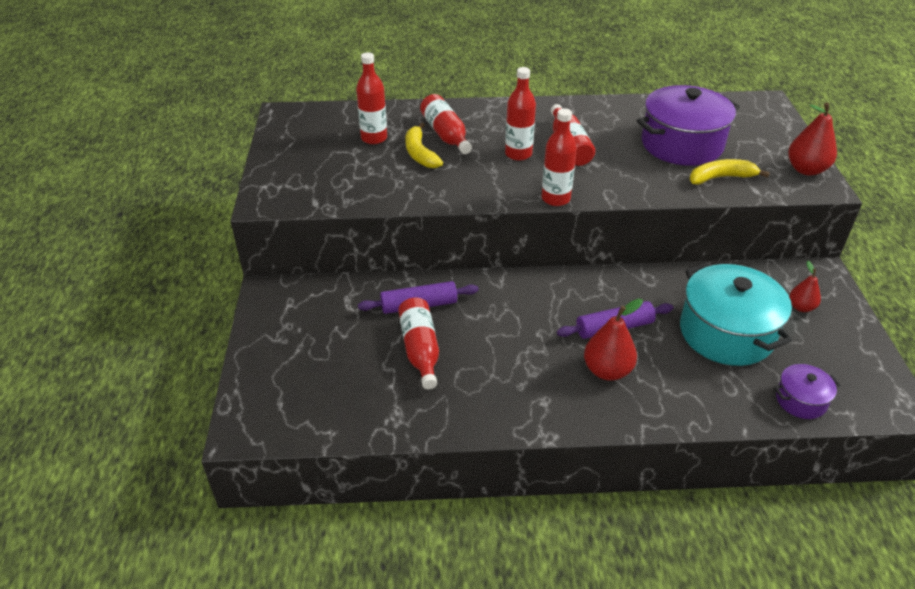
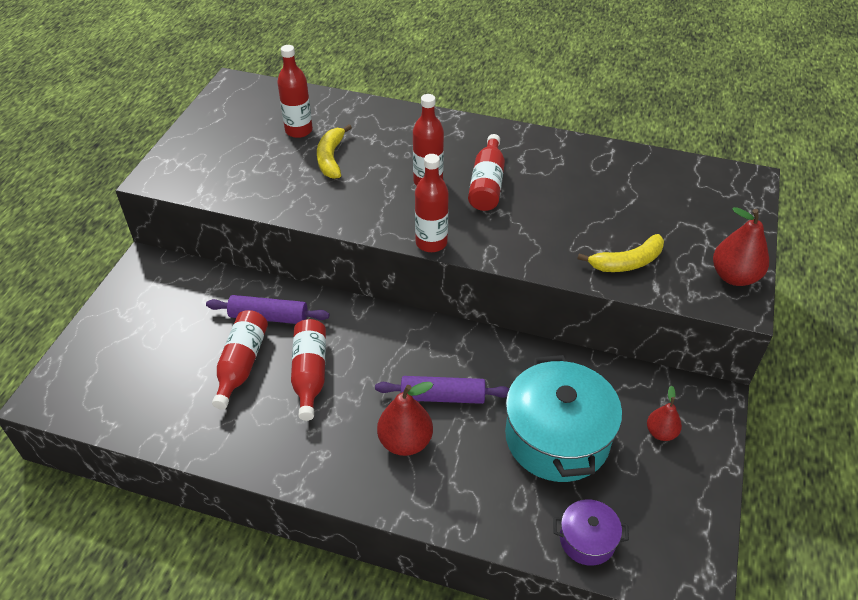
camera: 20 degrees right, 5 degrees up
red bottle [420,94,472,154] -> red bottle moved to [291,319,326,421]
purple pot [637,85,740,166] -> none
yellow banana [689,159,770,185] -> yellow banana turned 150 degrees clockwise [577,234,664,272]

